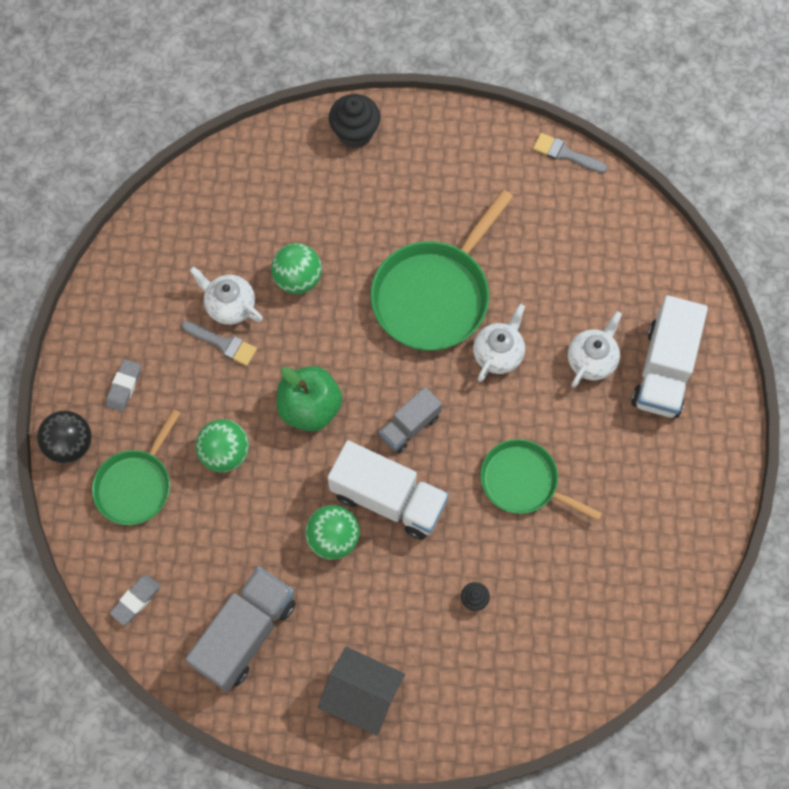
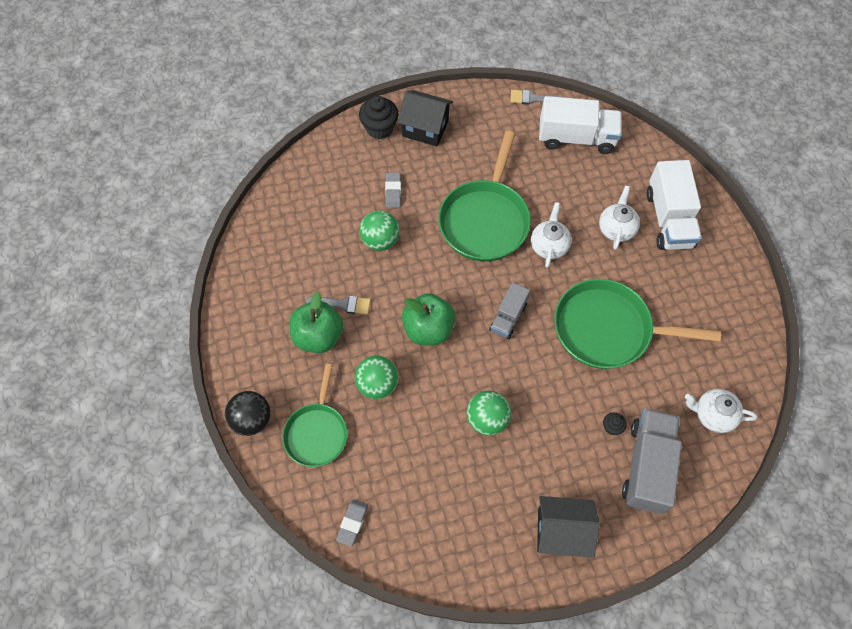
camera: 20 degrees left, 5 degrees down
grey eraser [106,359,141,412] -> grey eraser moved to [385,172,401,208]
grey truck [185,567,296,692] -> grey truck moved to [622,409,682,514]
white teapot [190,266,263,325] -> white teapot moved to [685,389,757,433]
white truck [328,440,449,540] -> white truck moved to [539,96,622,154]
green pan [480,439,602,521] -> green pan [554,279,721,369], size x1.60
none -> green apple [290,291,343,353]
none -> black house [398,90,453,146]

